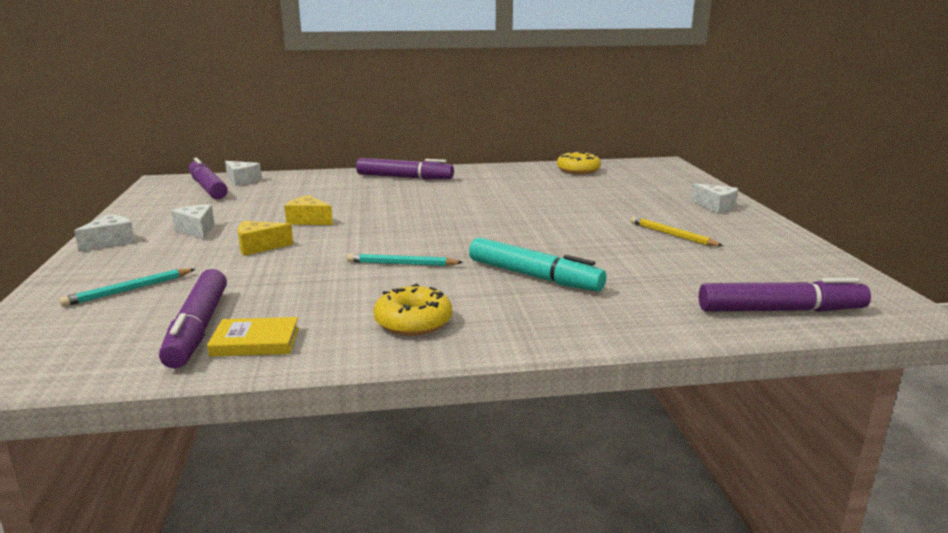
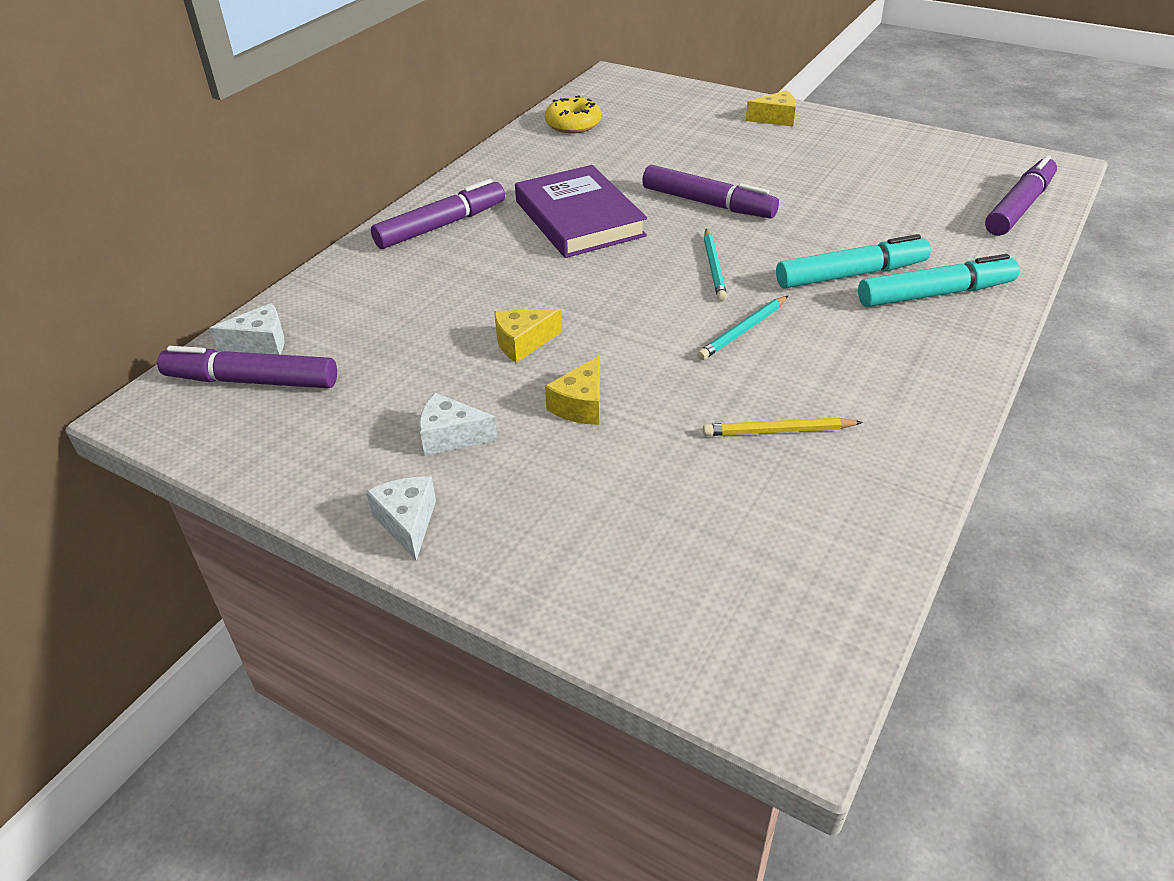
camera: 50 degrees left, 20 degrees up
turquoise pencil [59,269,195,307] -> turquoise pencil moved to [704,229,727,301]
purple marker [159,269,227,368] -> purple marker moved to [642,165,779,218]
yellow book [207,317,299,357] -> none
yellow donut [373,284,452,336] -> none
yellow pencil [631,216,723,246] -> yellow pencil moved to [703,418,863,436]
white cheese [691,183,738,214] -> yellow cheese [746,91,796,126]
none -> purple book [515,165,647,258]
none -> turquoise marker [858,254,1020,307]

